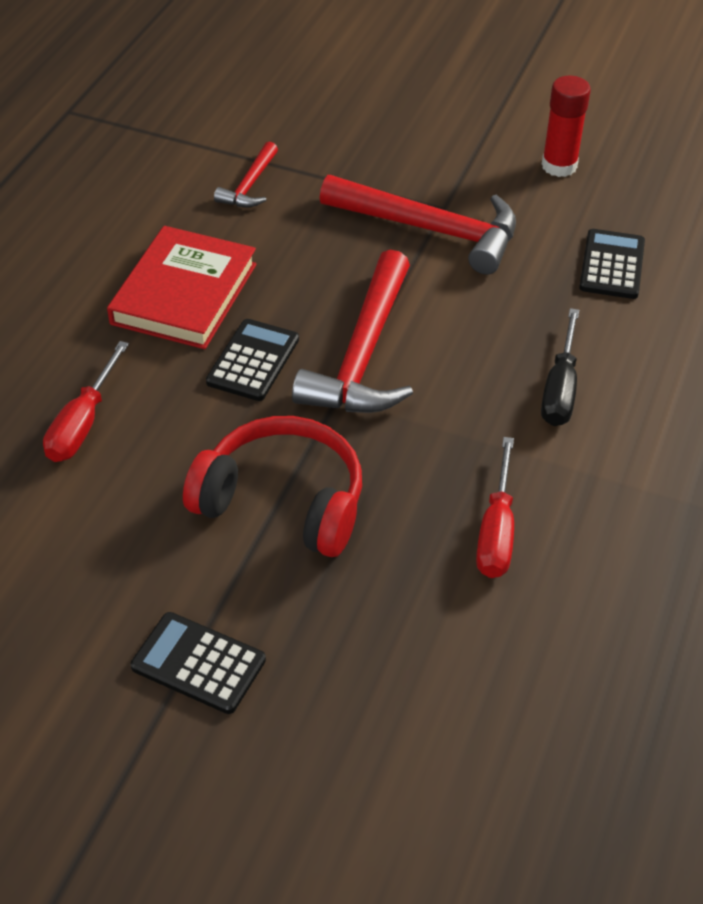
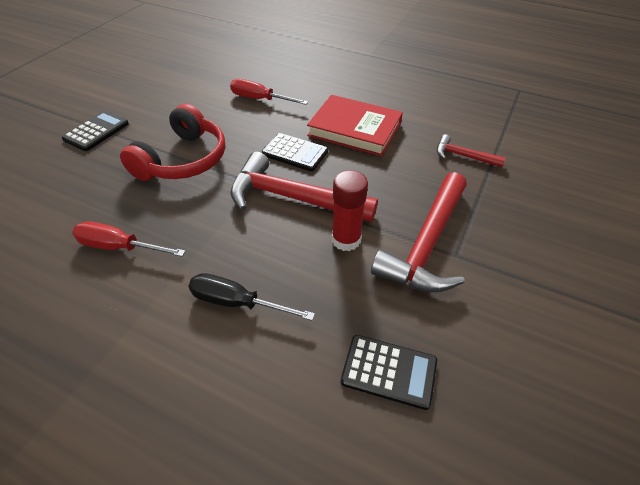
camera: 95 degrees right, 0 degrees up
red glue stick [542,76,591,177] -> red glue stick moved to [332,170,368,251]

